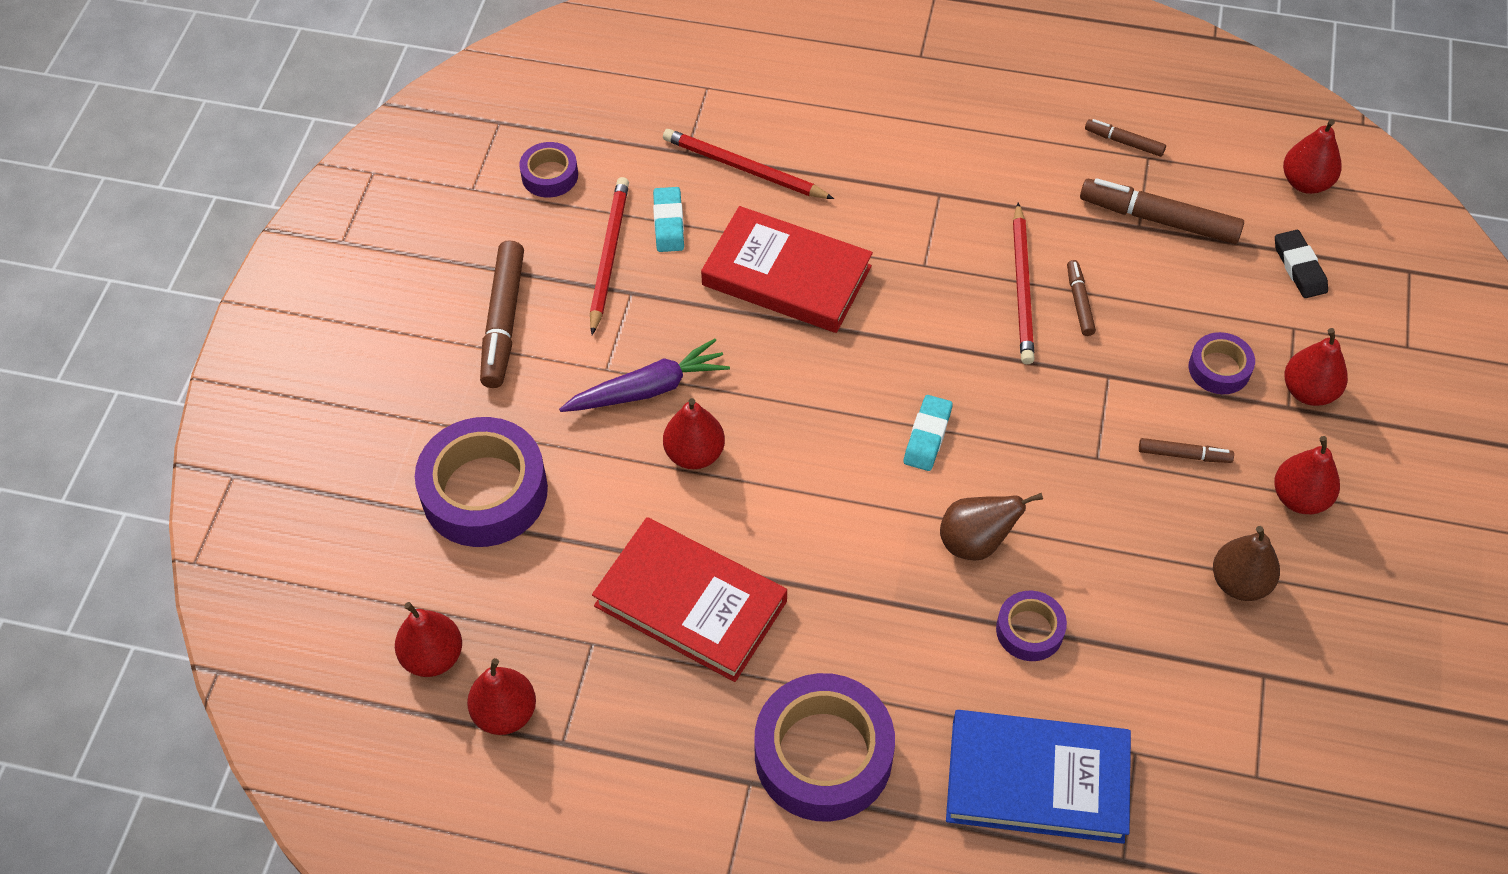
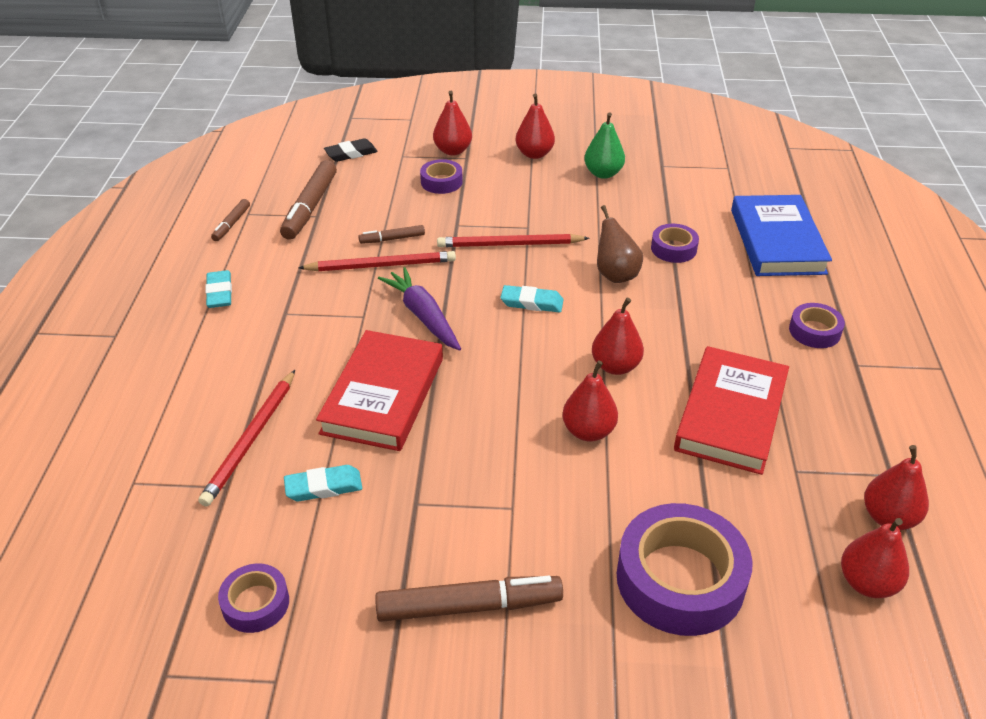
camera: 100 degrees left, 15 degrees down
purple carrot [559,339,730,412] -> purple carrot moved to [378,267,461,351]
red pencil [590,177,629,335] -> red pencil moved to [437,234,590,247]
purple tape [754,673,895,822] -> purple tape [789,303,845,348], size x0.51
brown marker [1139,438,1234,463] -> none
brown pear [1213,526,1280,601] -> green pear [584,112,625,179]
red pear [1283,119,1342,194] -> red pear moved to [592,298,644,375]
none -> turquoise eraser [205,270,232,308]

